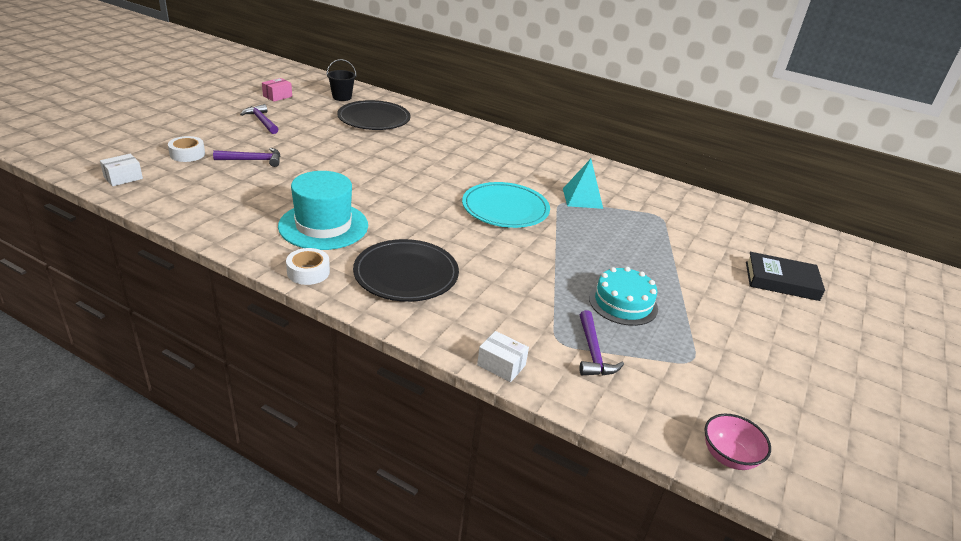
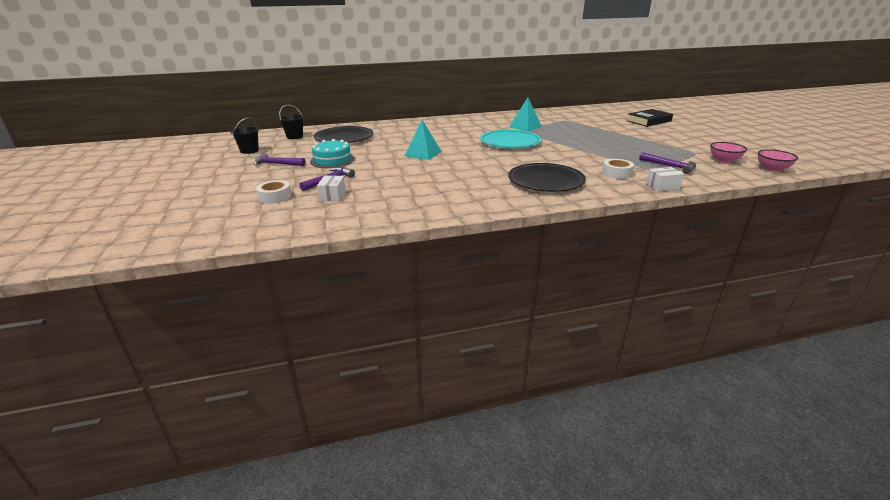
camera: 40 degrees left, 5 degrees down
white box [100,154,143,186] -> white box moved to [317,175,346,201]
pink box [262,78,292,102] -> black bucket [231,117,259,154]
turquoise hat [278,171,368,250] -> none
white tape [286,248,330,285] -> white tape moved to [602,159,634,179]
turquoise cake [589,267,658,326] -> turquoise cake moved to [310,139,355,168]
none -> turquoise pyramid [405,120,442,160]
none -> pink bowl [710,142,747,163]

